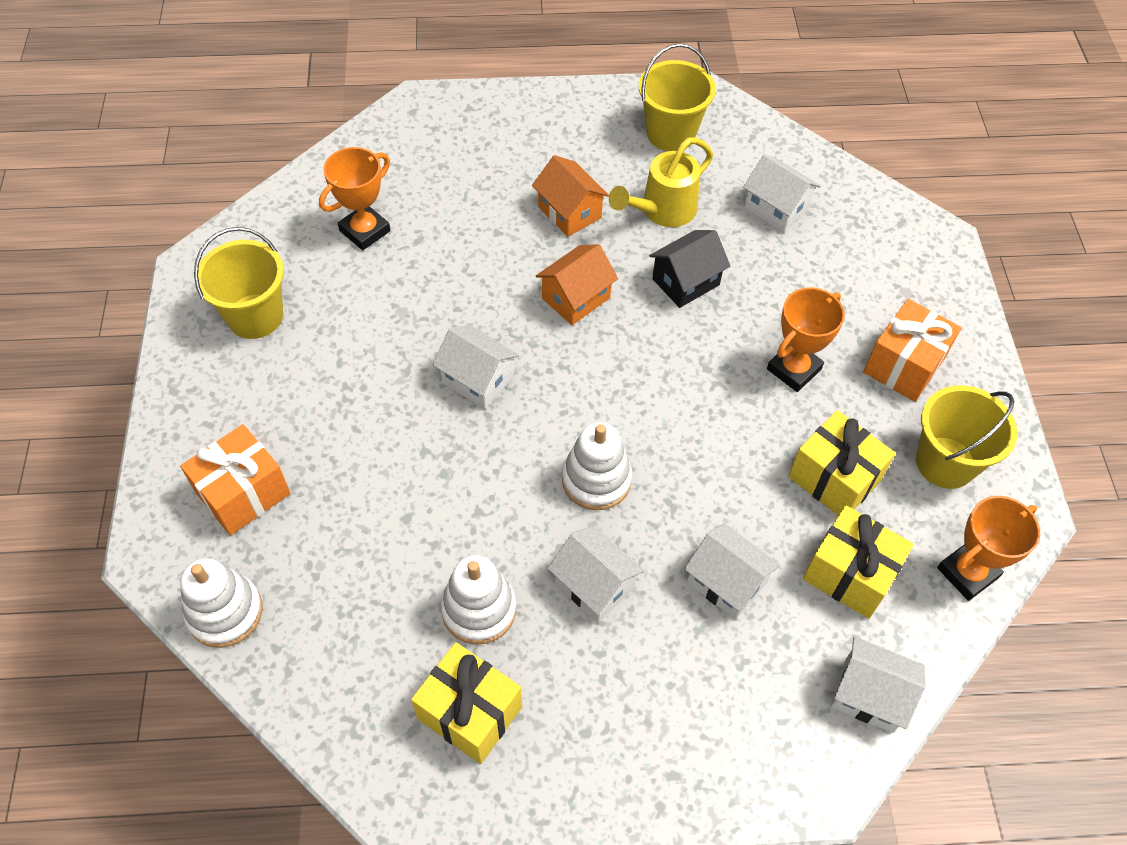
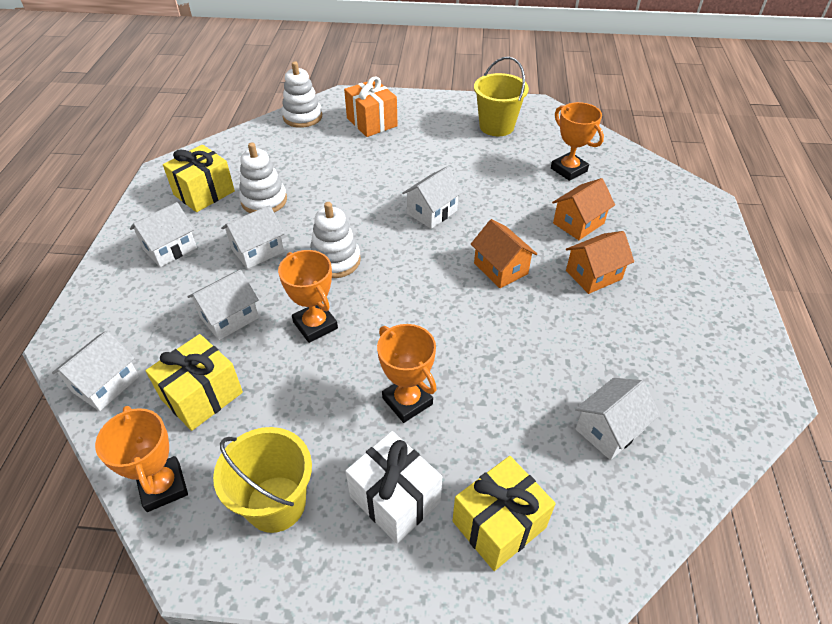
camera: 100 degrees right, 10 degrees down
yellow watering can [609,137,713,227] -> none
yellow bucket [639,43,716,151] -> none
black house [649,230,730,308] -> none
yellow gift [788,410,896,516] -> yellow gift moved to [452,456,556,571]
orange gift [863,299,962,402] -> white gift [345,431,442,544]
none -> white house [130,202,197,267]
none -> orange trophy [278,250,338,343]
none -> orange house [552,178,615,240]

